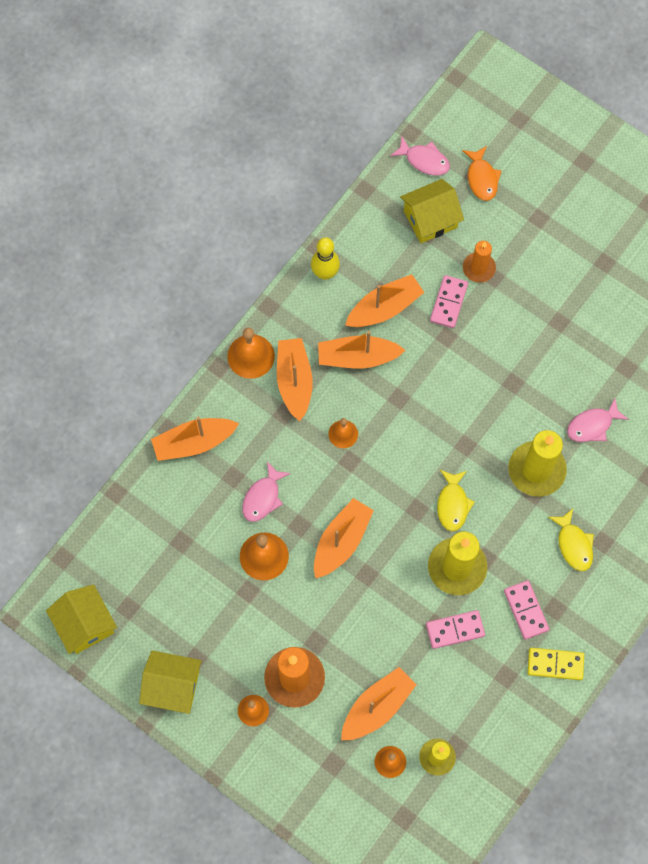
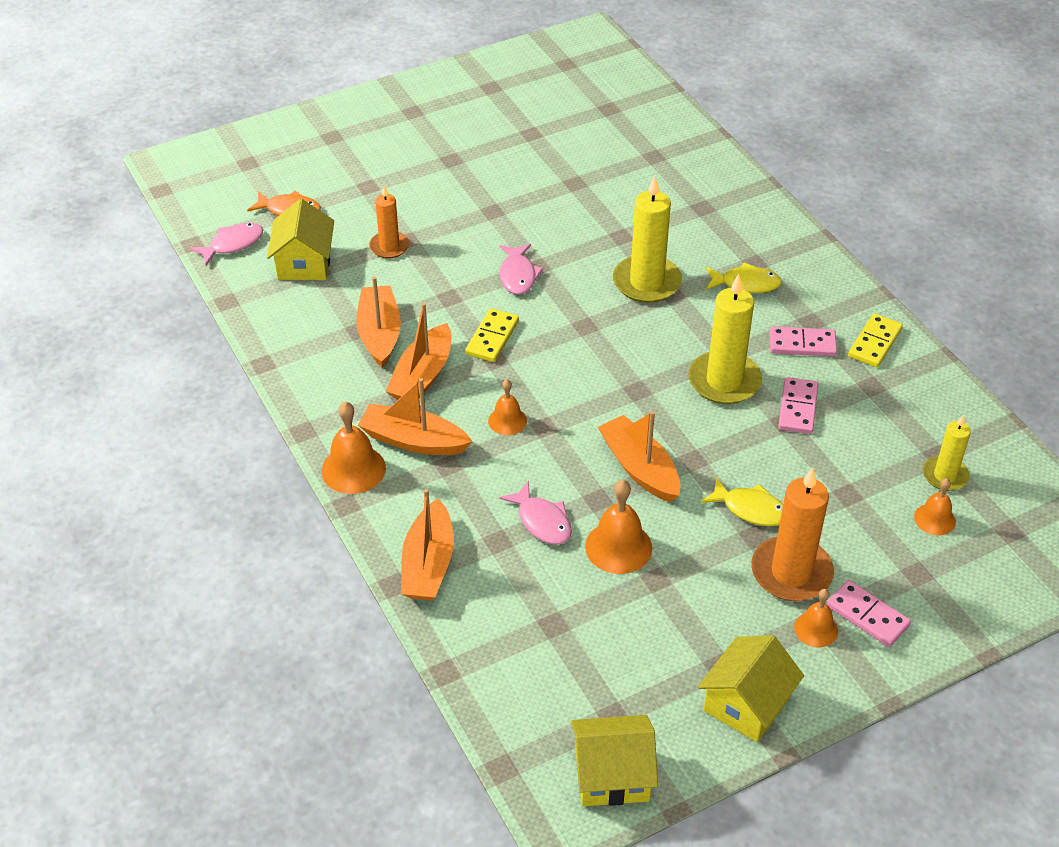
camera: 65 degrees left, 25 degrees down
yellow bowling pin [311,237,340,280] -> none
orange boat [341,667,417,740] -> none
pink domino [430,275,468,328] -> pink domino moved to [827,580,911,647]
yellow fish [437,470,475,531] -> yellow fish moved to [701,477,783,526]
pink fish [567,398,629,442] -> pink fish moved to [499,244,543,295]
none -> yellow domino [465,308,519,362]

